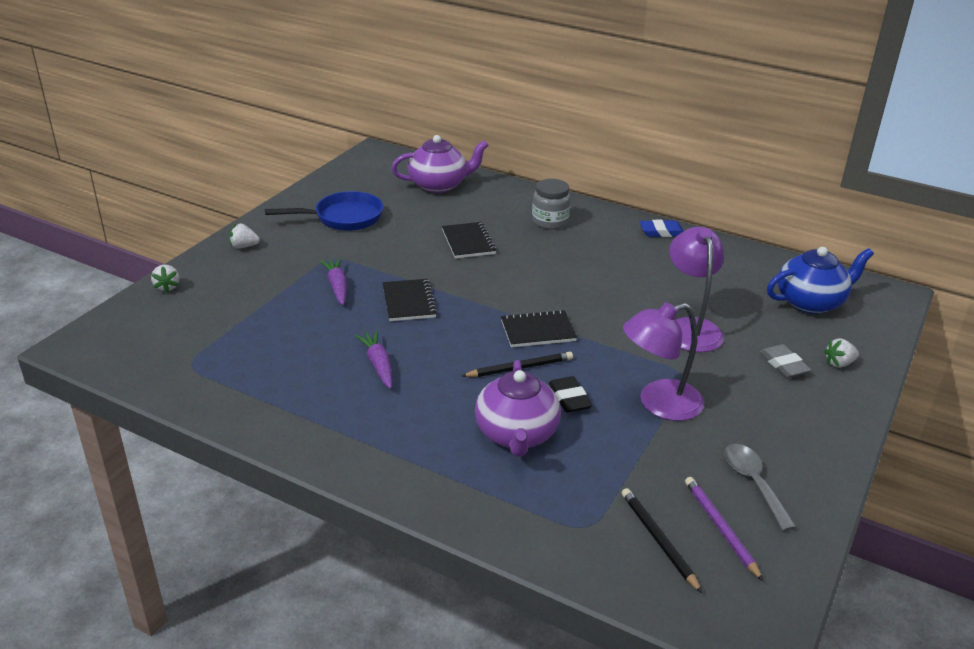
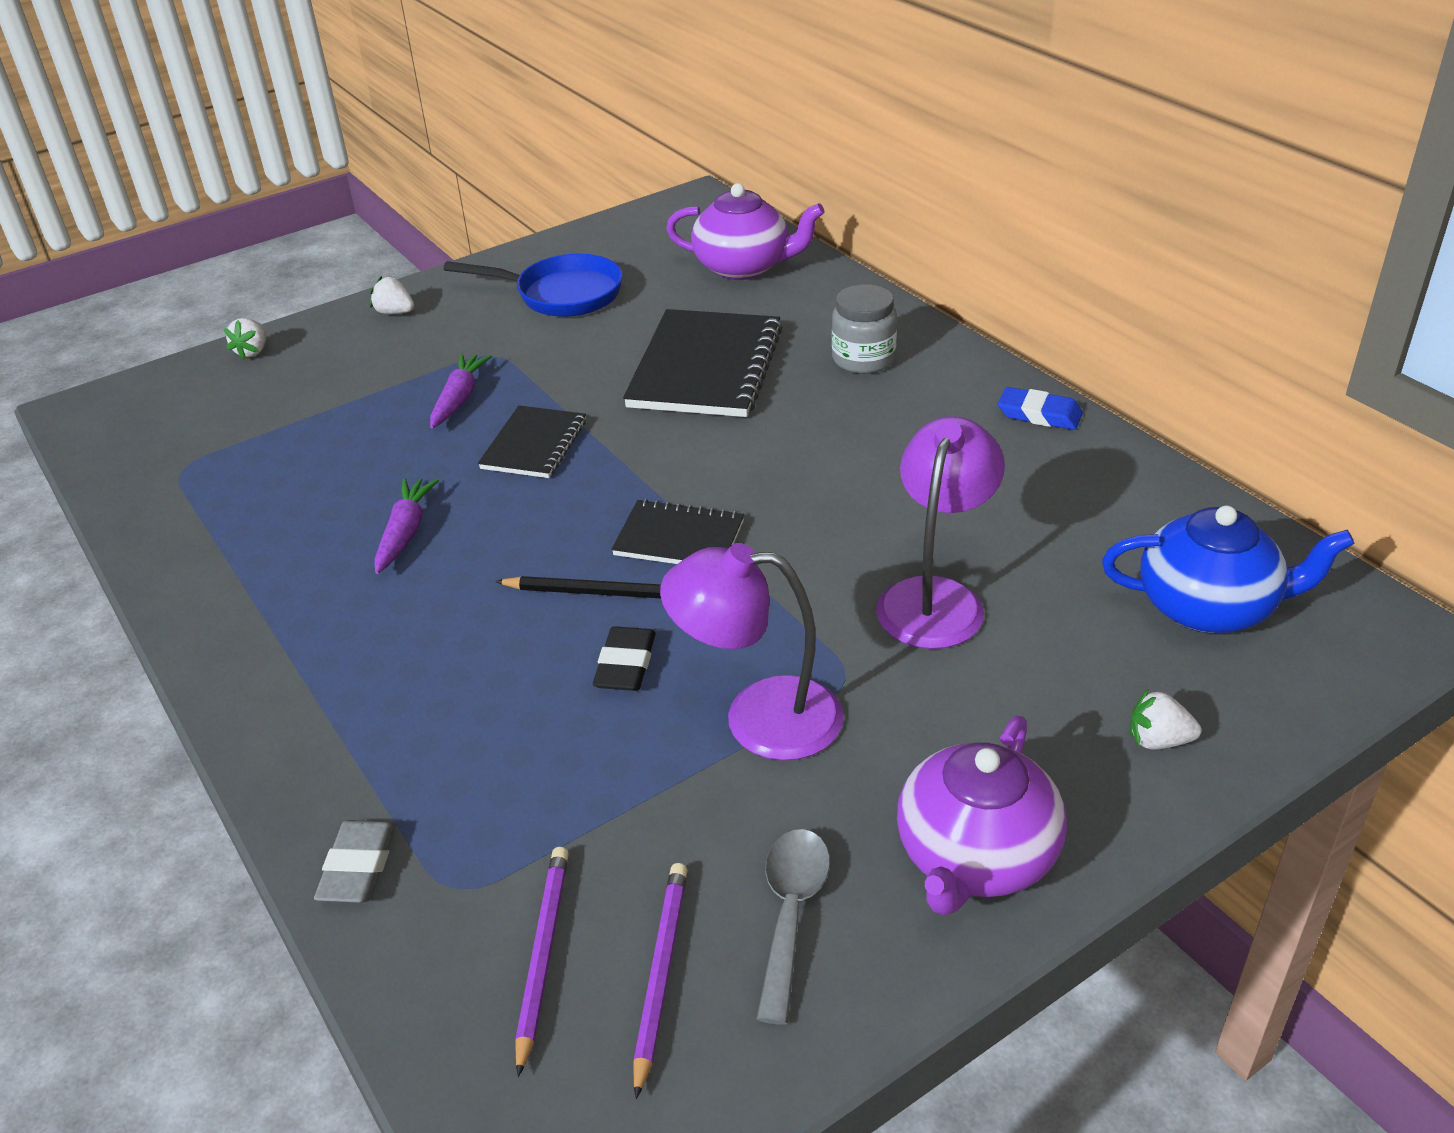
camera: 30 degrees right, 5 degrees up
black notebook [442,222,497,258] -> black notebook [623,309,783,417], size x1.75
purple teapot [475,360,561,457] -> purple teapot moved to [897,716,1067,916]
black pencil [622,488,702,593] -> purple pencil [515,847,569,1077]
grey eraser [760,344,811,378] -> grey eraser moved to [314,820,396,903]

